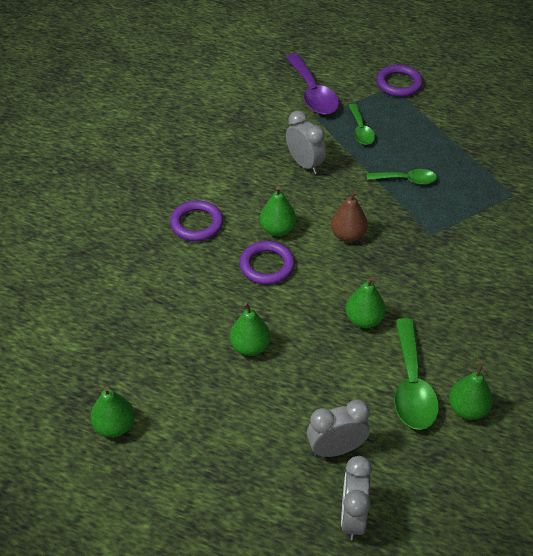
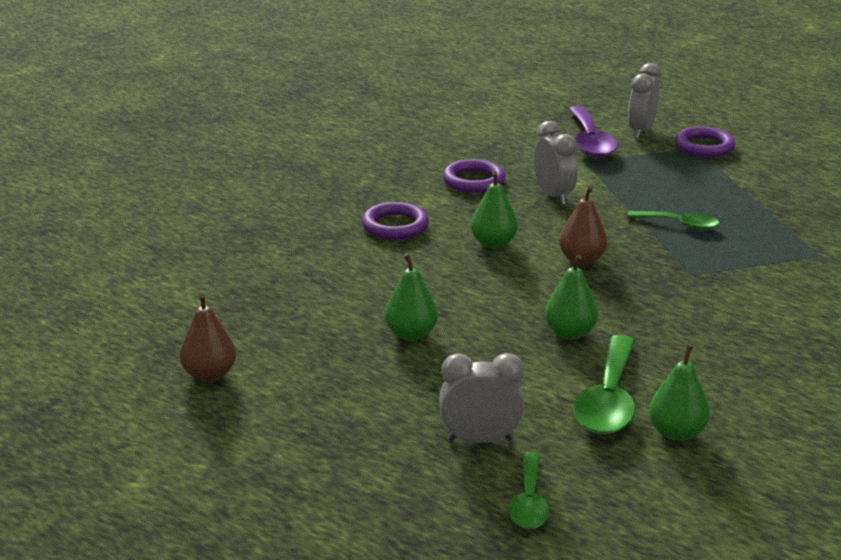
camera: 15 degrees right, 20 degrees down
green pear [91,386,135,437] -> brown pear [179,293,236,382]
purple ring [239,241,295,285] -> purple ring moved to [443,159,506,193]
grey clock [341,456,372,540] -> grey clock moved to [628,63,661,138]
green spoon [348,104,375,145] -> green spoon moved to [509,452,550,529]

